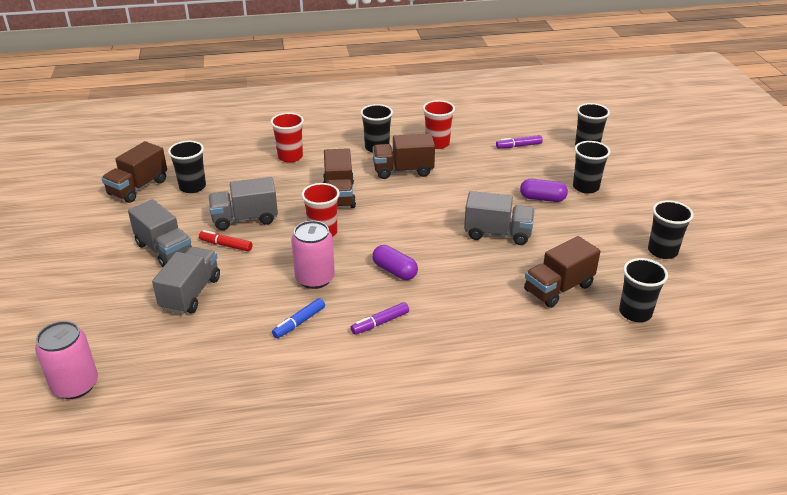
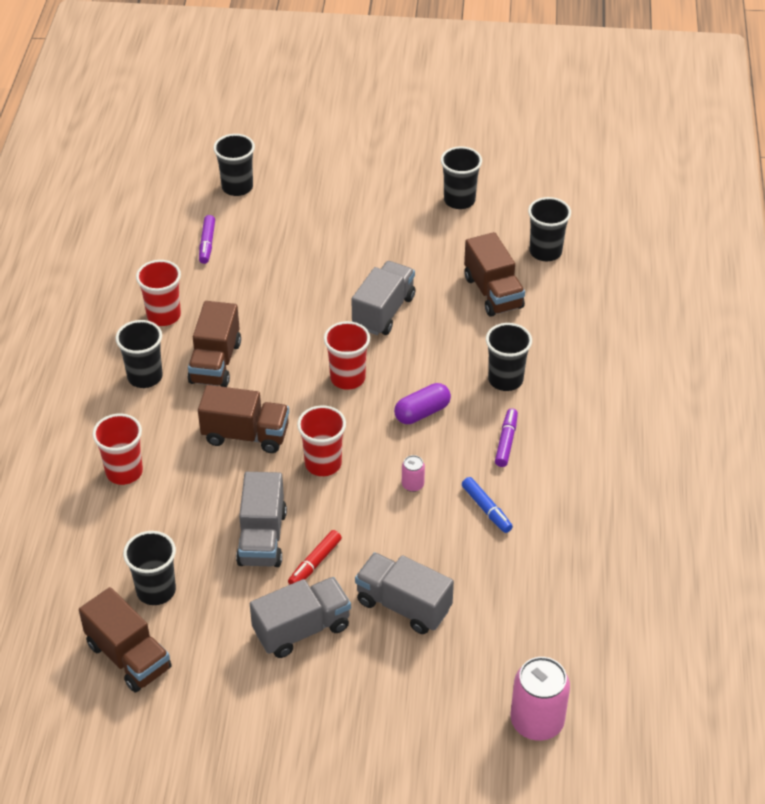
camera: 75 degrees left, 10 degrees up
pink can [291,221,335,289] -> pink can [402,455,425,492], size x0.47
purple marker [351,302,409,335] -> purple marker turned 150 degrees counterclockwise [495,408,518,467]
purple capsule [520,179,568,202] -> none
black cup [573,141,610,194] -> black cup moved to [486,323,532,391]
none -> red cup [324,321,370,390]

